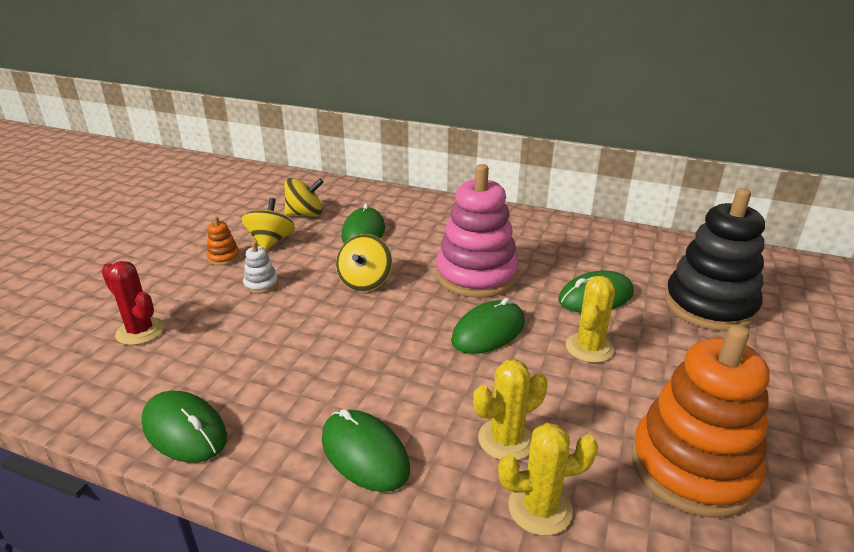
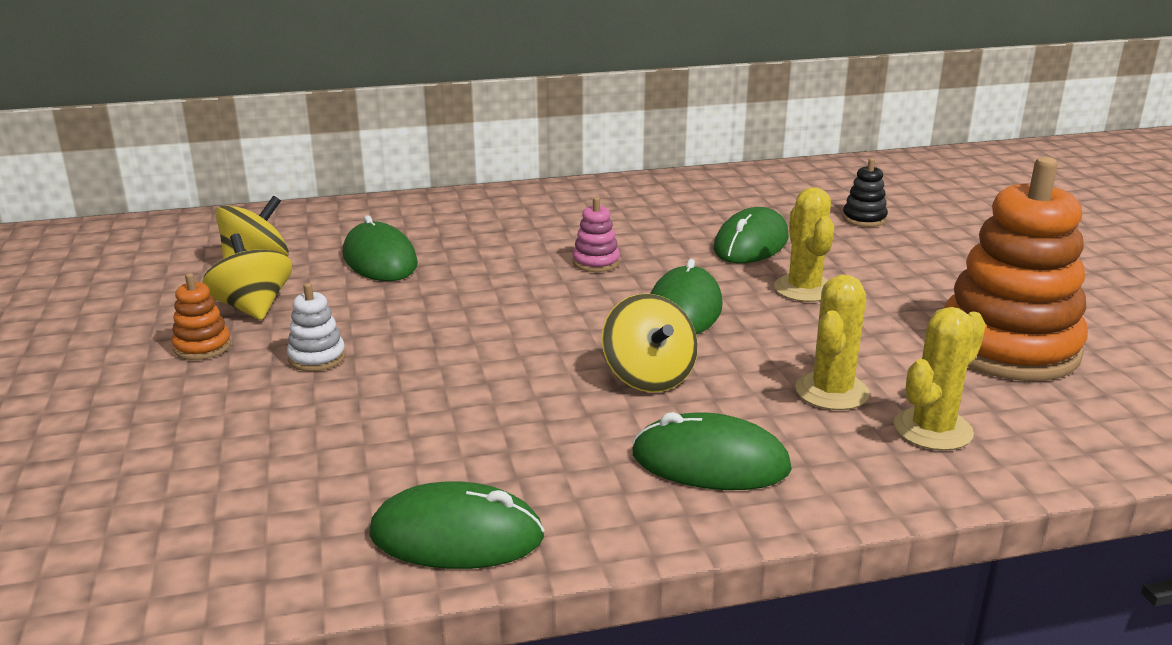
camera: 35 degrees left, 5 degrees down
red cactus [101,261,164,345] -> none
yellow spinning top [336,234,392,292] -> yellow spinning top moved to [602,294,698,392]
pink stacking toy [436,164,519,298] -> pink stacking toy [572,197,620,272], size x0.41
black stacking toy [665,188,765,331] -> black stacking toy [842,158,888,227], size x0.41

